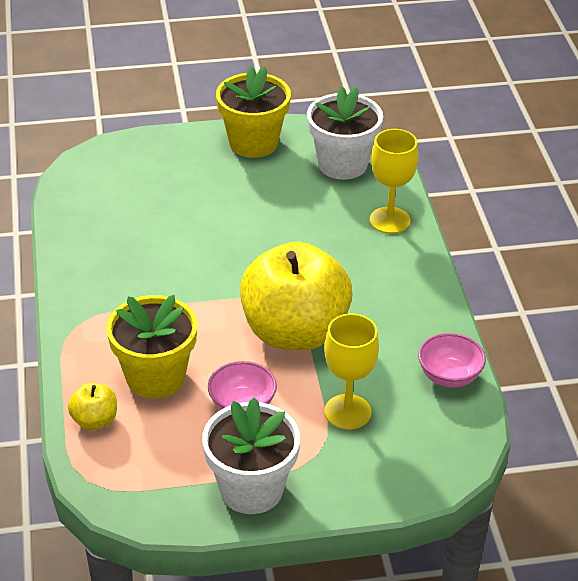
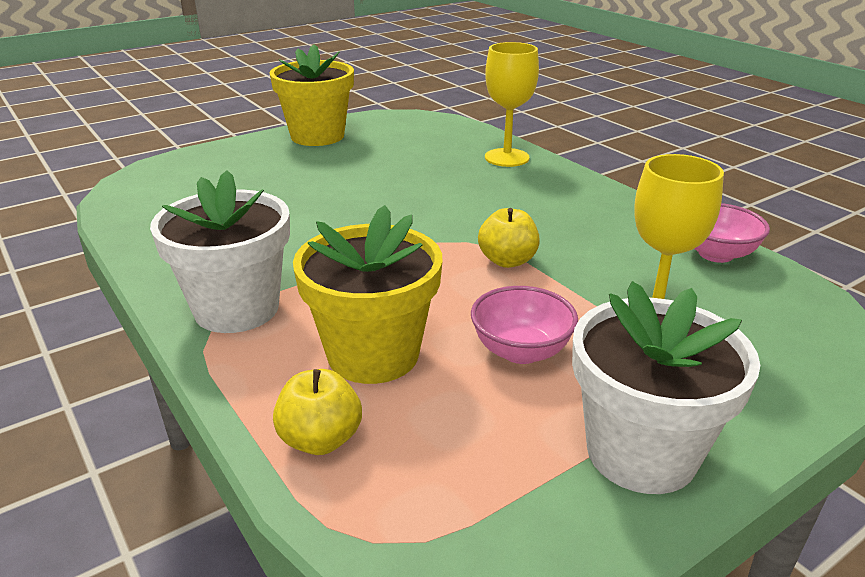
camera: 25 degrees left, 10 degrees down
yellow apple [240,241,353,350] -> yellow apple [478,208,540,268], size x0.41
white flower pot [307,86,383,180] -> white flower pot moved to [150,170,290,333]

